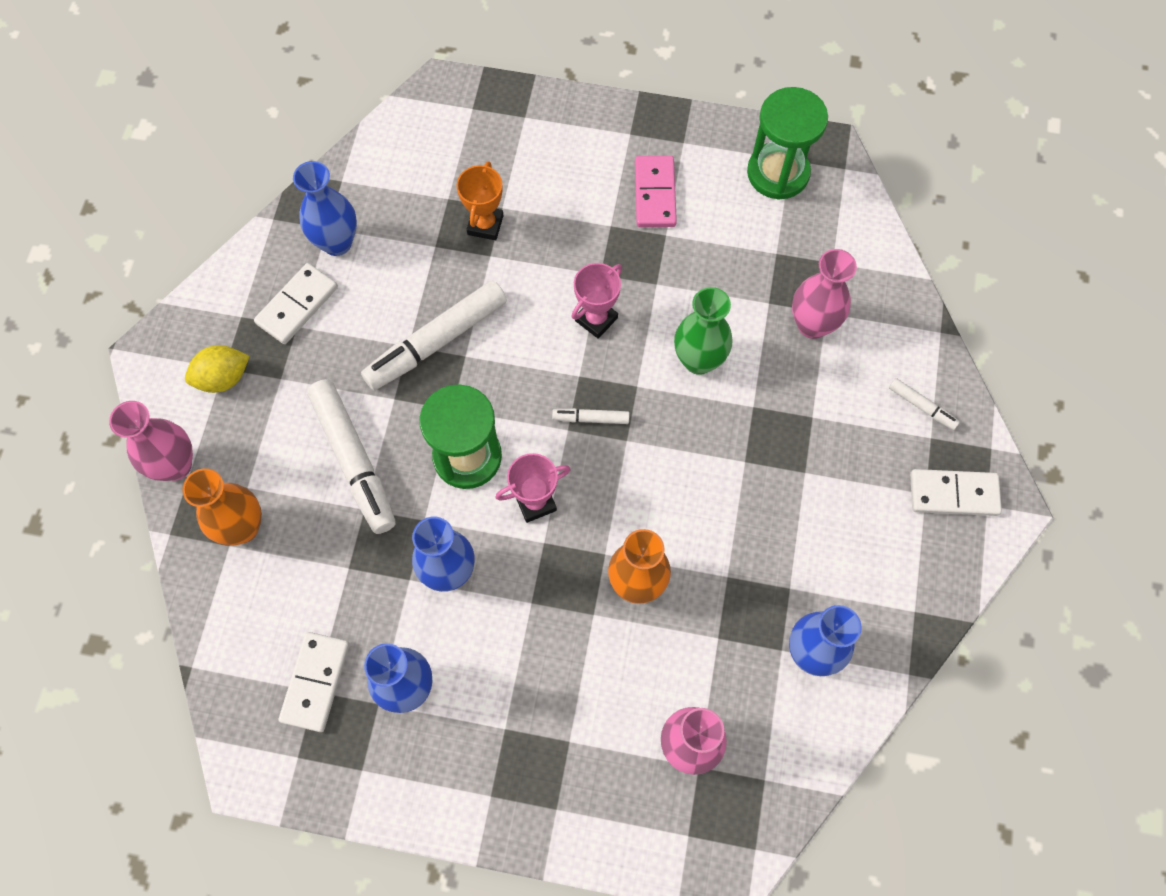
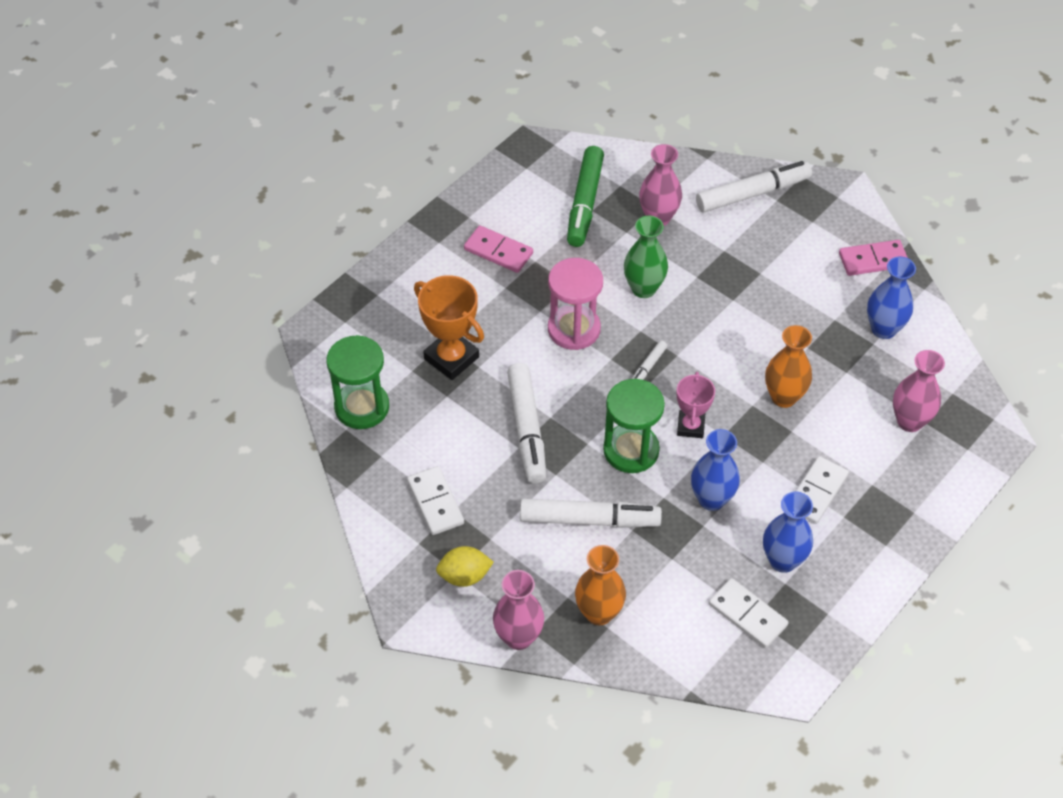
camera: 60 degrees left, 15 degrees down
yellow lemon [185,345,250,393] -> yellow lemon turned 75 degrees clockwise [436,546,494,587]
blue vase [293,161,357,256] -> none
orange trophy [457,161,503,240] -> orange trophy [414,275,484,380], size x1.57
pink trophy [571,263,622,339] -> pink hourglass [548,258,603,350]
green hourglass [747,87,828,200] -> green hourglass moved to [326,335,389,429]
white marker [889,378,960,430] -> white marker [696,161,812,212], size x2.17
white domino [910,469,1002,516] -> white domino moved to [795,456,849,524]
none -> green marker [567,146,604,247]
none -> pink domino [839,240,908,276]

